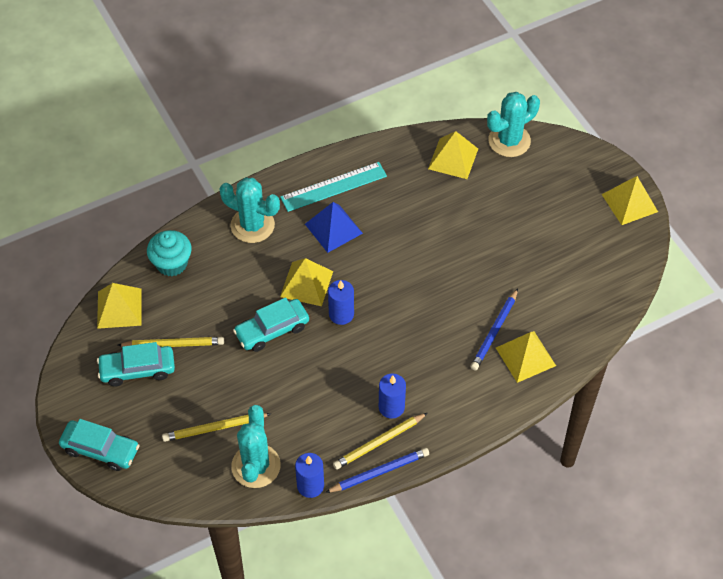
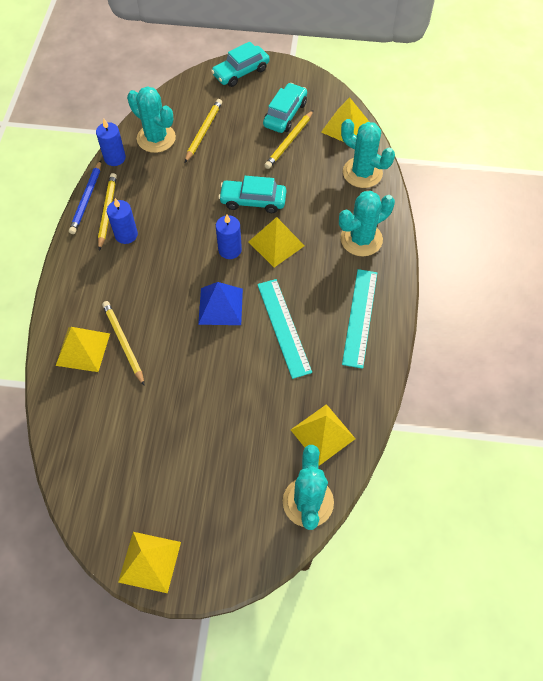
camera: 125 degrees right, 5 degrees up
turquoise cupcake [147,230,192,276] -> turquoise cactus [341,119,395,188]
turquoise car [233,297,309,352] -> turquoise car turned 90 degrees counterclockwise [218,176,286,213]
blue pyramid [305,202,363,253] -> blue pyramid moved to [198,282,243,325]
blue pencil [470,288,518,371] -> yellow pencil [102,301,145,386]
none -> turquoise ruler [257,279,312,379]

